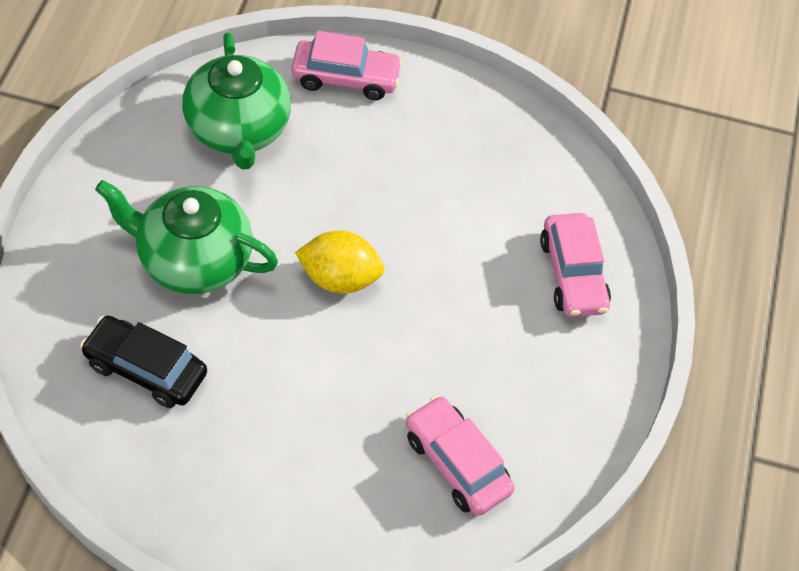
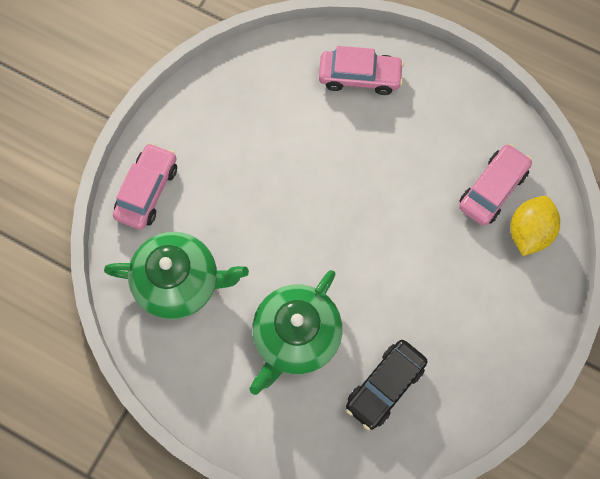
camera: 70 degrees left, 15 degrees up
yellow lemon [295,231,384,293] -> yellow lemon moved to [511,196,560,256]
pink car [406,395,515,516] -> pink car turned 150 degrees clockwise [459,144,532,226]

